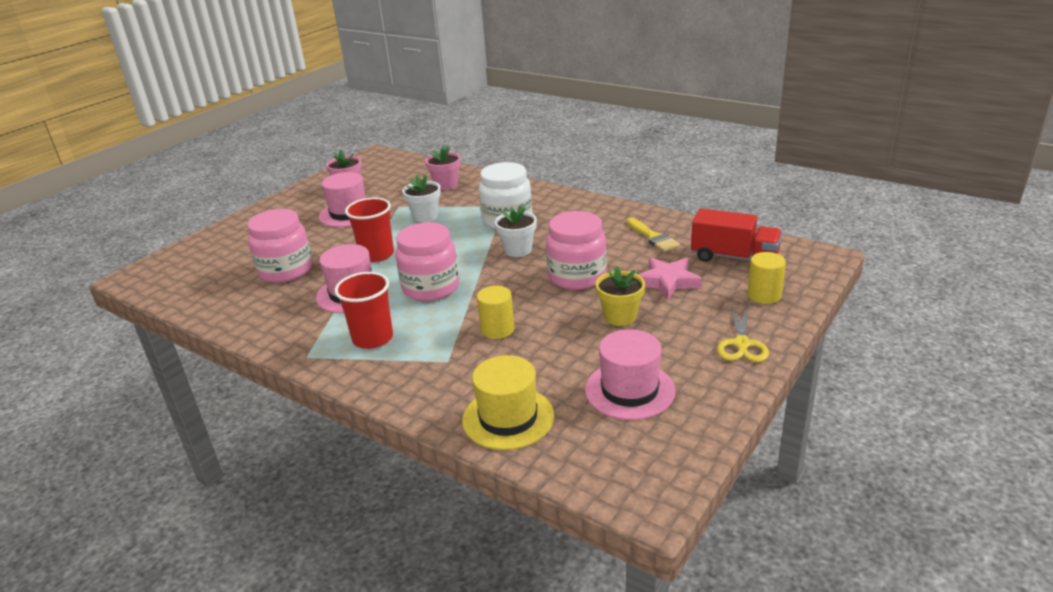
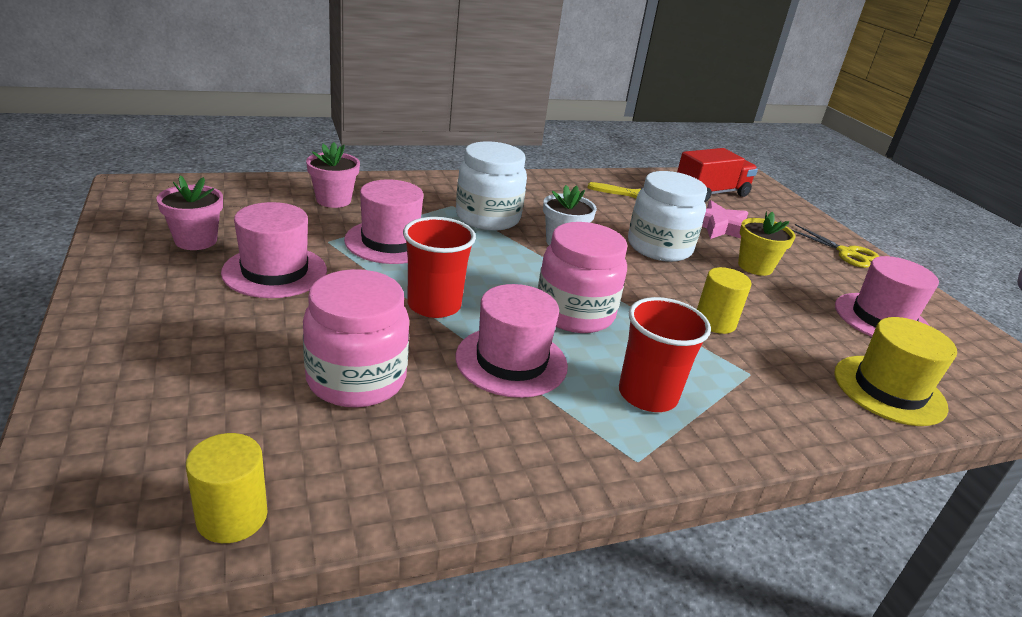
camera: 60 degrees left, 0 degrees up
white flower pot [402,175,441,222] -> pink hat [344,179,424,264]
pink jar [546,211,607,290] -> white jar [628,171,707,262]
yellow cylinder [747,252,786,304] -> yellow cylinder moved to [186,433,268,543]

